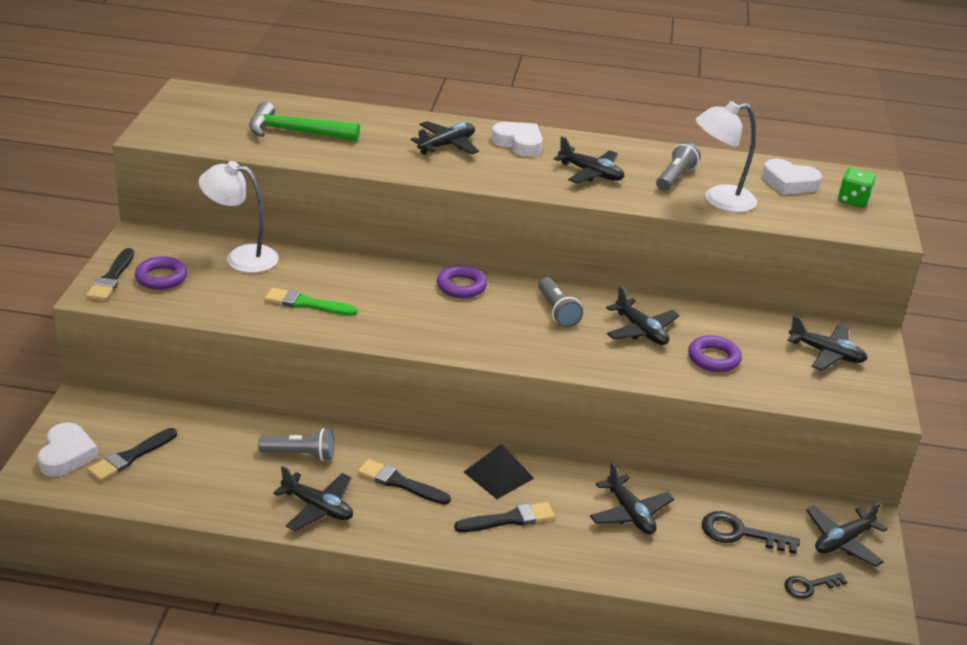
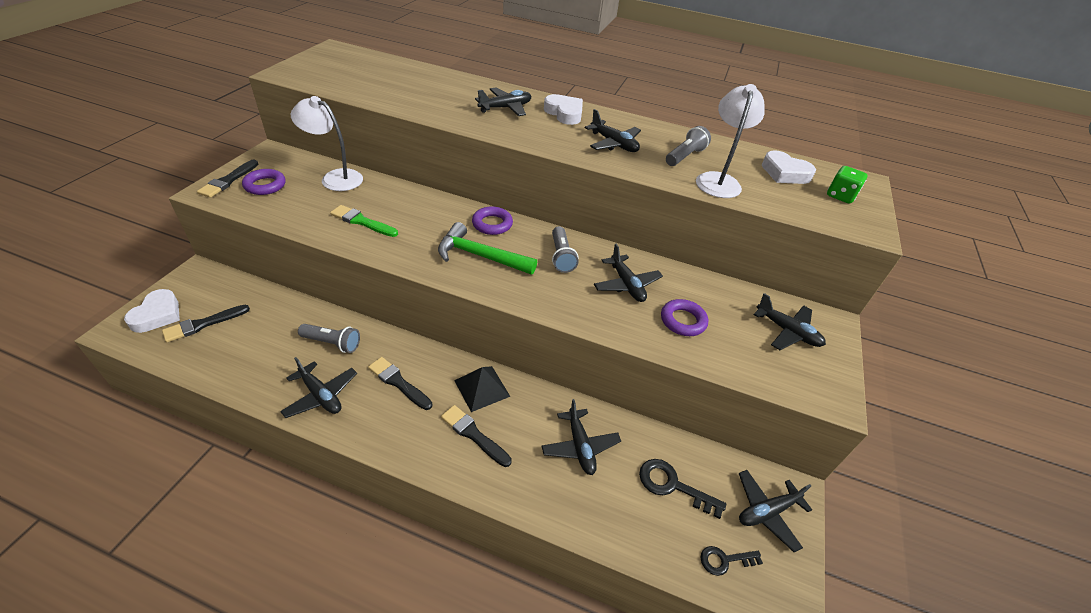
camera: 10 degrees right, 10 degrees up
green hammer [249,102,360,141] -> green hammer moved to [438,222,537,275]
black brush [454,502,555,532] -> black brush turned 135 degrees counterclockwise [441,405,512,467]
white lamp [696,101,757,212] -> white lamp turned 105 degrees clockwise [696,84,765,198]

